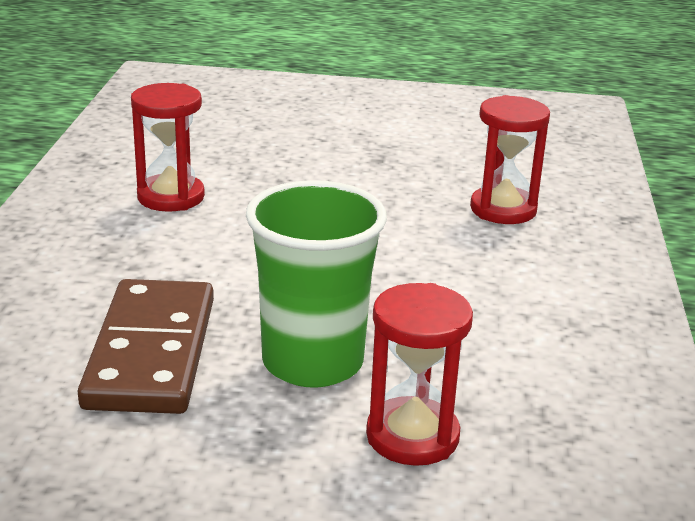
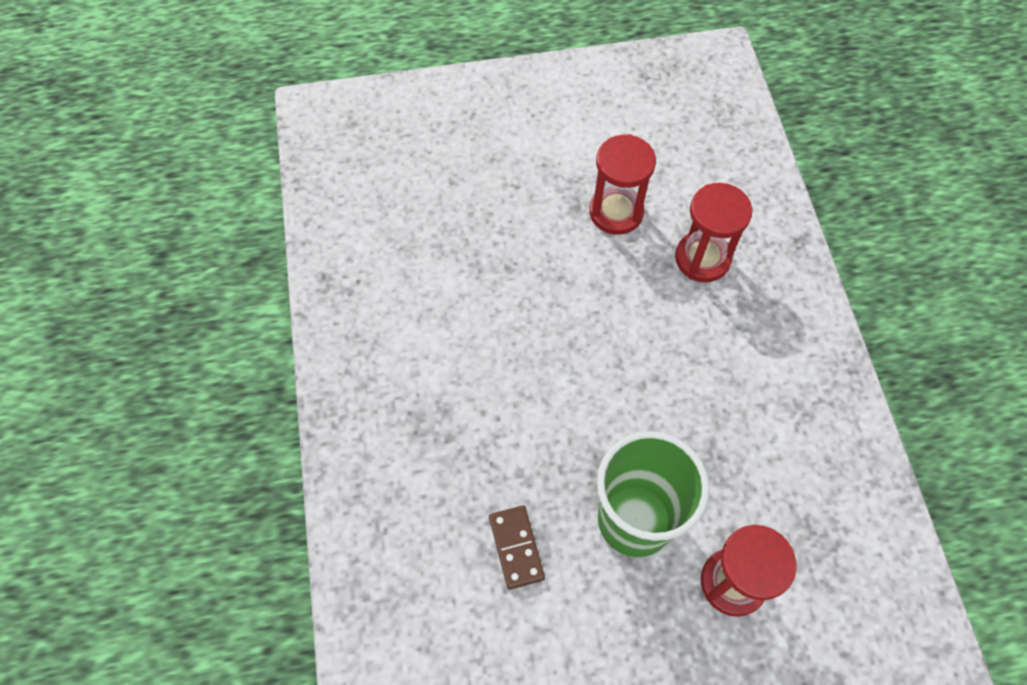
camera: 15 degrees left, 35 degrees up
brown domino [78,279,214,414] -> brown domino [489,505,545,590], size x0.49
red hourglass [131,83,205,212] -> red hourglass moved to [589,134,656,235]

